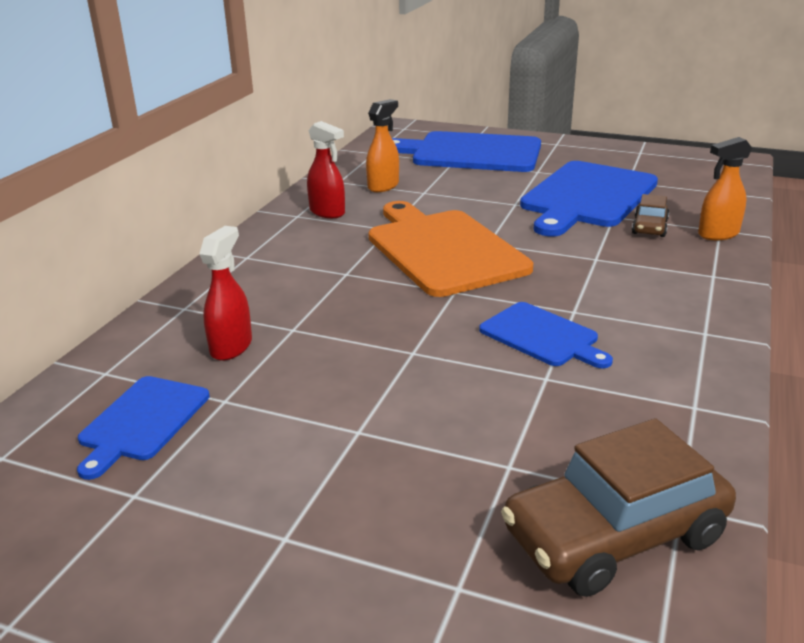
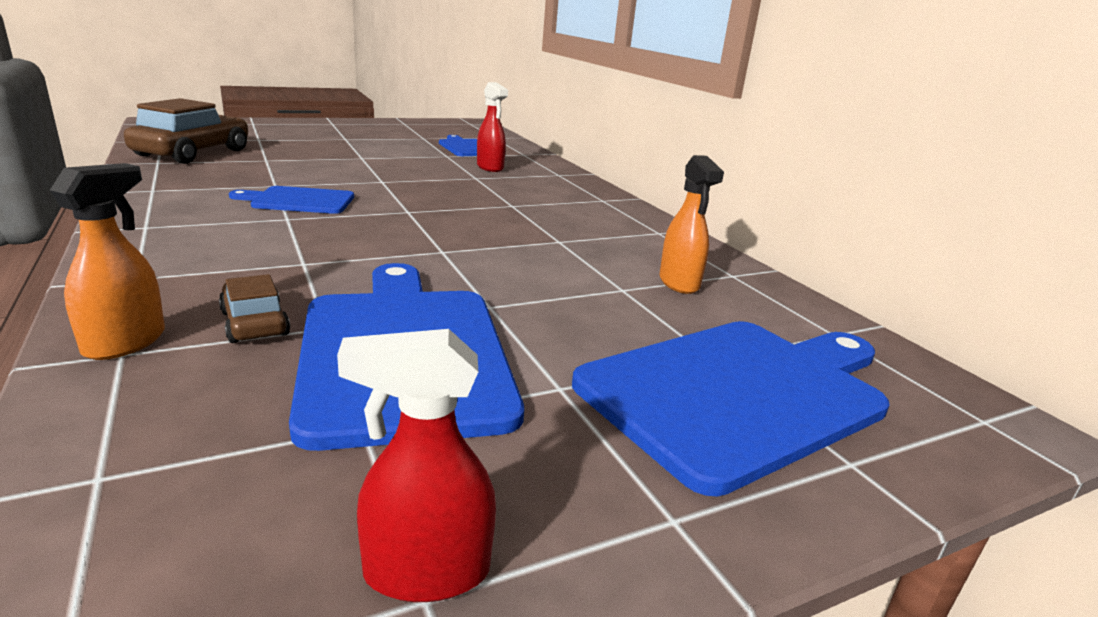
camera: 130 degrees right, 5 degrees down
red spray bottle [307,121,345,218] -> red spray bottle moved to [337,329,496,602]
orange cutting board [368,201,533,297] -> none

